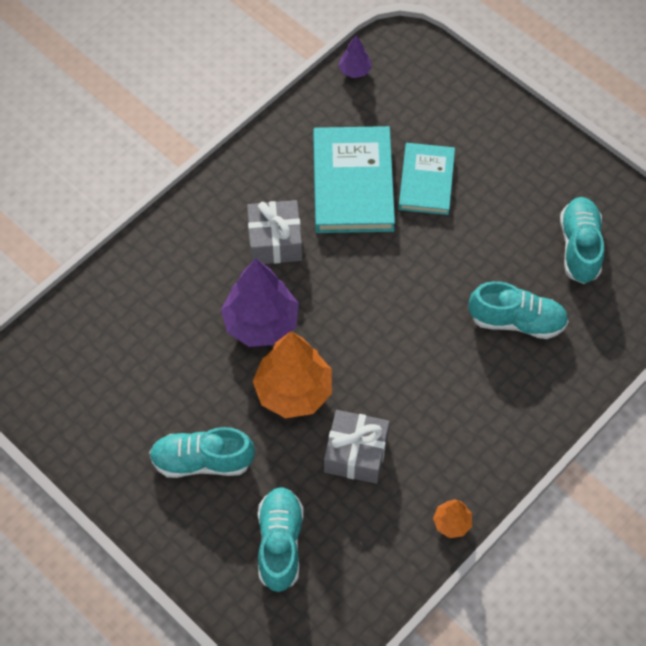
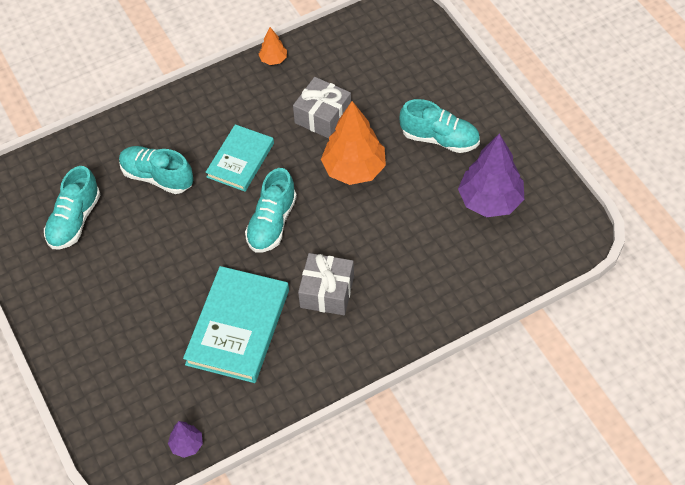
camera: 160 degrees left, 5 degrees down
purple tree [221,258,299,347] -> purple tree moved to [458,133,524,217]
turquoise shoe [258,487,304,592] -> turquoise shoe moved to [245,168,297,252]
turquoise book [398,143,455,215] -> turquoise book moved to [205,124,274,192]

